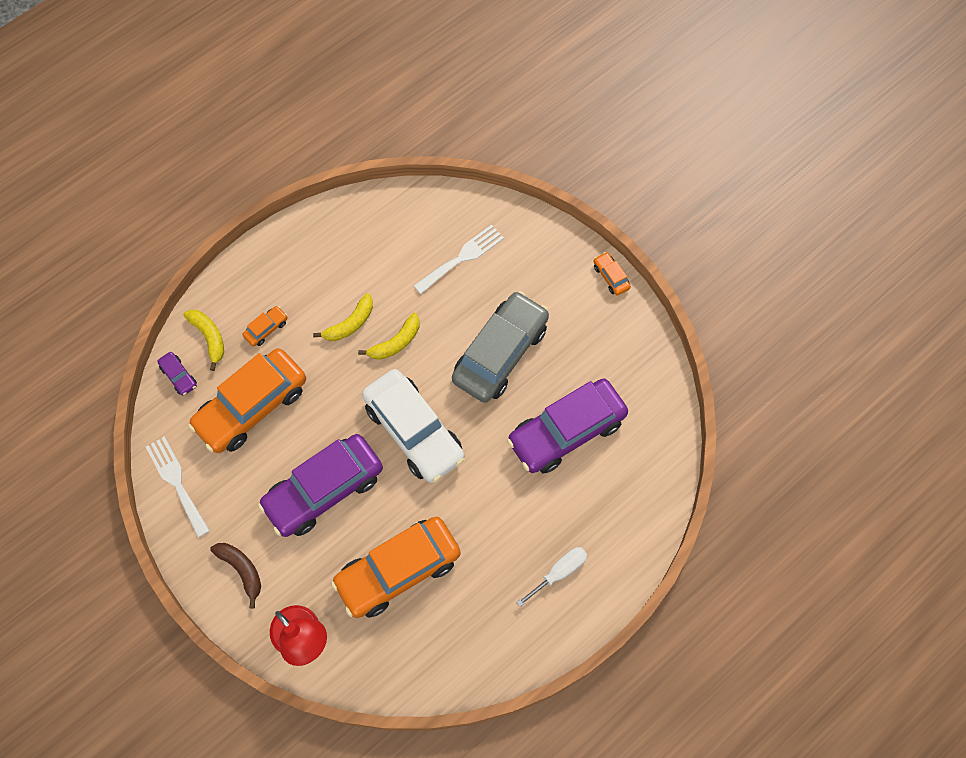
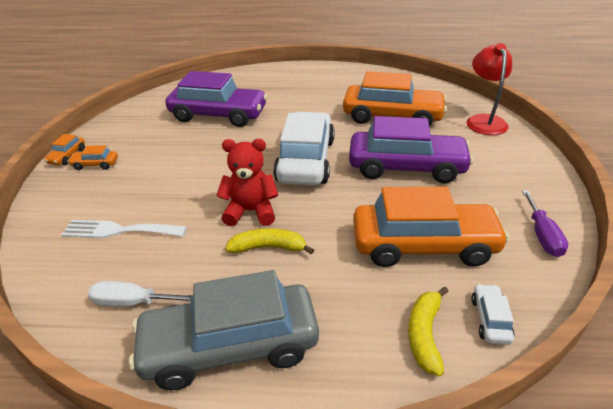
camera: 135 degrees left, 30 degrees down
white fork [146,437,210,537] -> purple screwdriver [522,190,568,257]
purple car [157,352,197,396] -> white car [471,284,514,345]
brown banana [210,543,261,608] -> none
orange car [242,306,288,347] -> orange car moved to [68,145,118,170]
yellow banana [358,313,419,360] -> red teddy bear [216,139,278,226]
grey car [452,291,549,403] -> grey car moved to [129,270,319,390]
white screwdriver [516,547,587,607] -> white screwdriver moved to [88,281,193,307]

